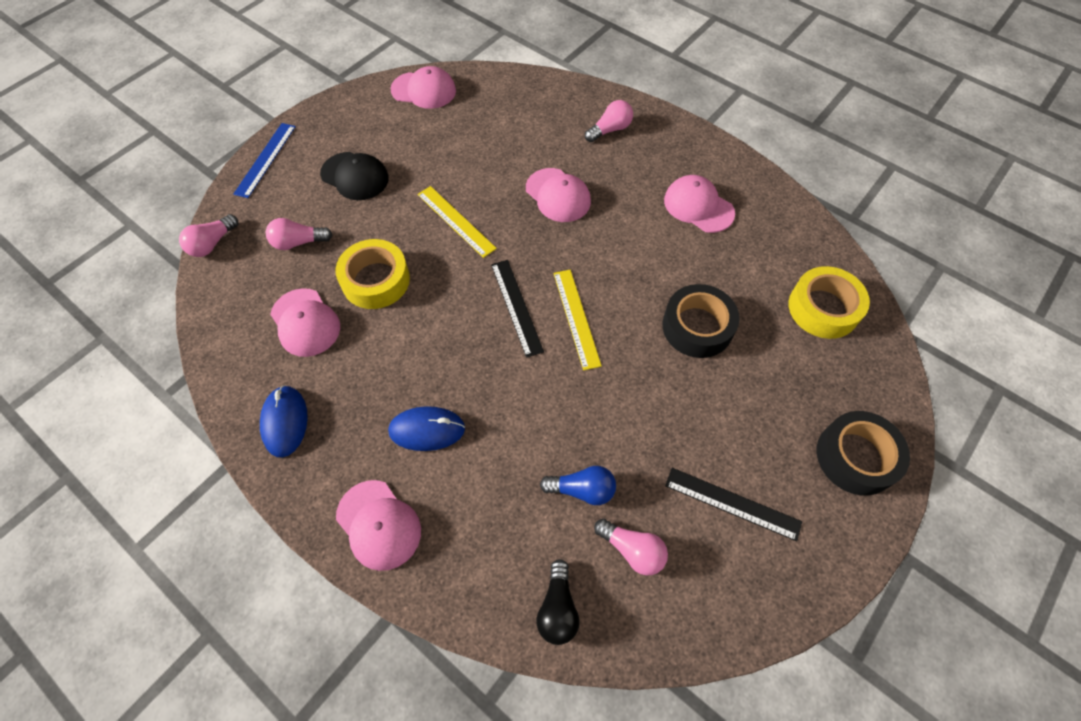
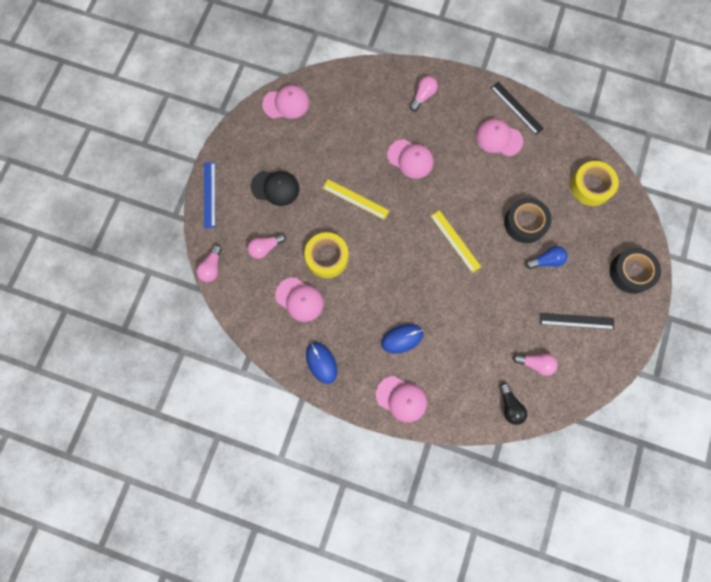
camera: 20 degrees left, 15 degrees up
black ruler [491,260,544,358] -> black ruler moved to [490,82,544,135]
blue light bulb [540,466,616,505] -> blue light bulb moved to [526,246,568,269]

